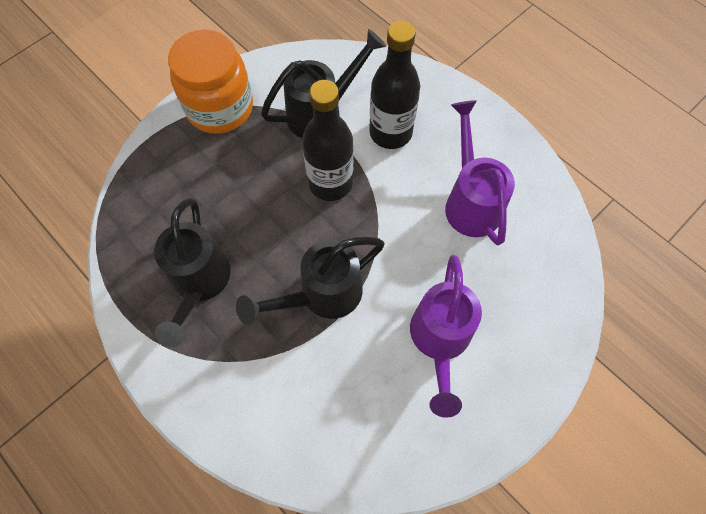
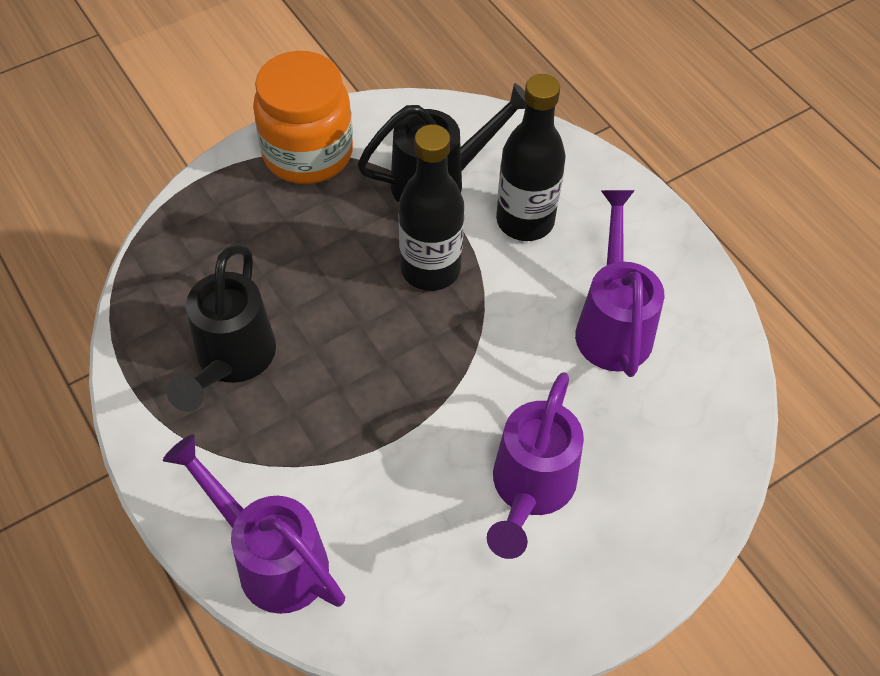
camera: 10 degrees right, 10 degrees down
black watering can [236,237,385,325] -> none
none -> purple watering can [163,434,345,614]

